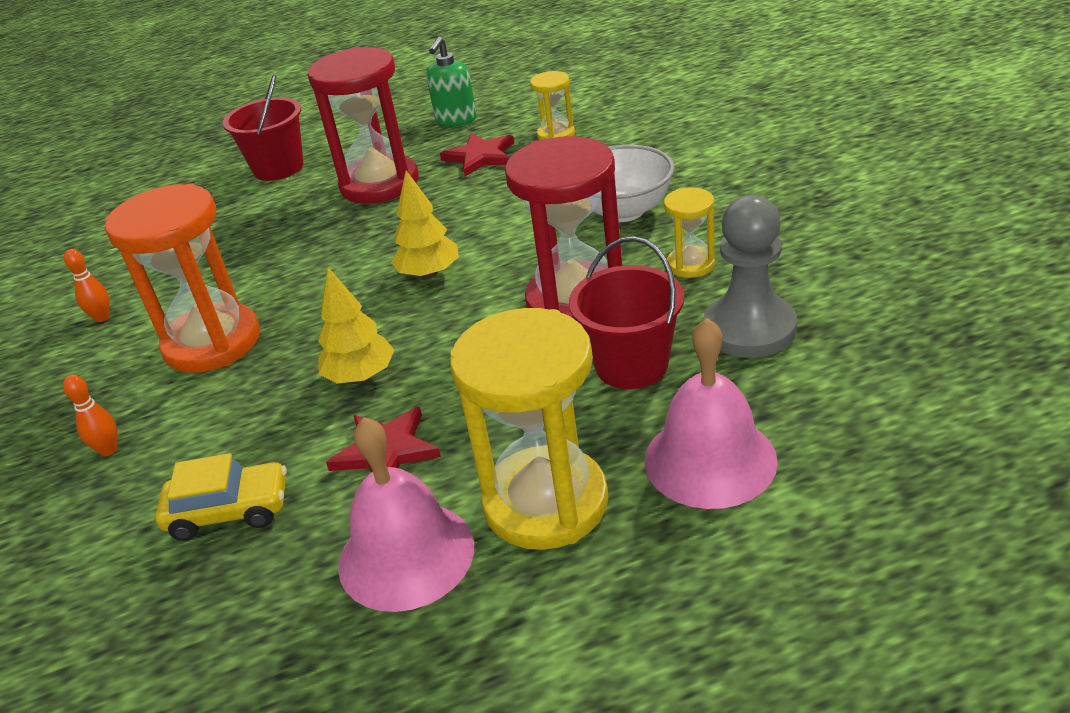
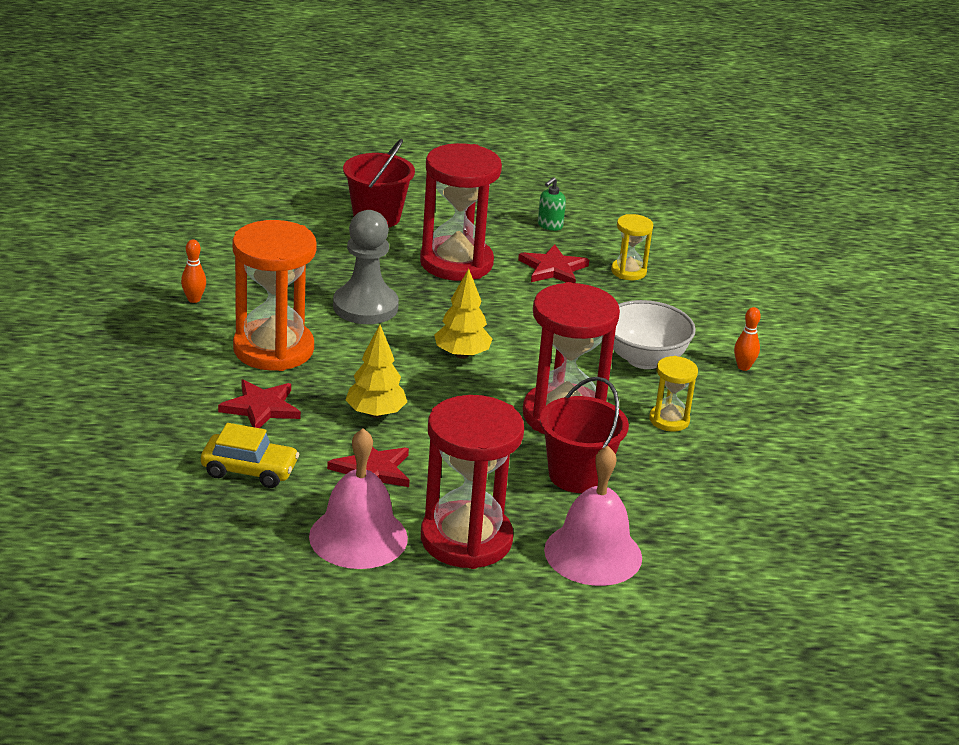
camera: 10 degrees right, 5 degrees down
orange bowling pin [63,375,117,456] -> orange bowling pin moved to [734,307,761,371]
green soap dispenser [427,36,477,126] -> green soap dispenser [538,177,566,231], size x0.66
yellow hourglass [450,308,609,550] -> red hourglass [421,395,524,569]
grey pawn [704,195,797,358] -> grey pawn moved to [333,210,399,324]
none -> red star [218,379,301,428]

